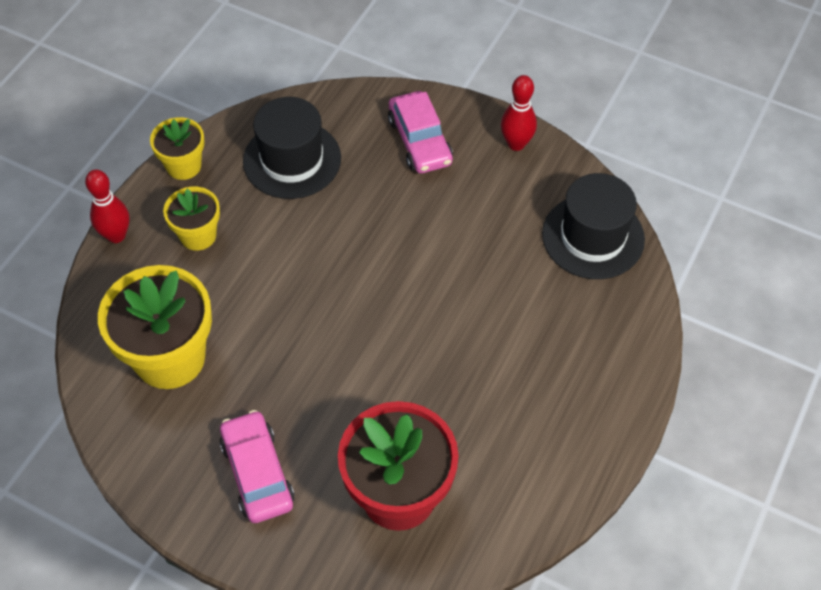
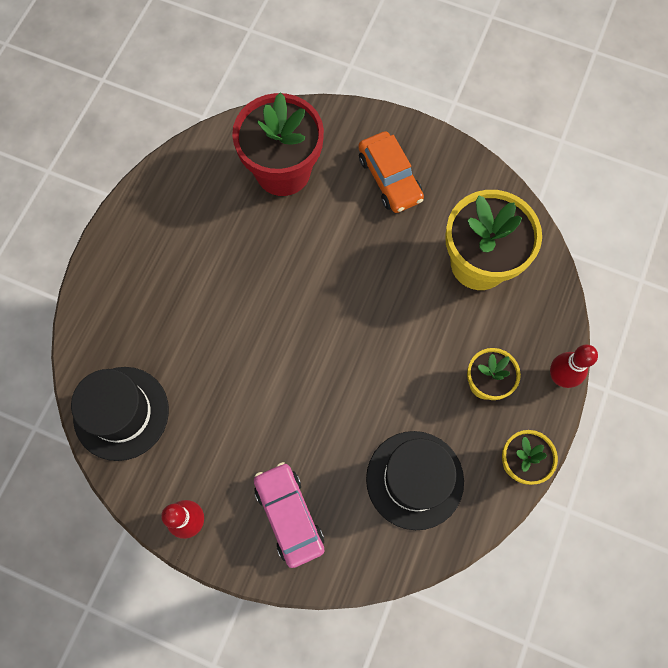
camera: 175 degrees right, 15 degrees up
pink car [219,410,295,523] -> orange car [358,131,424,213]

